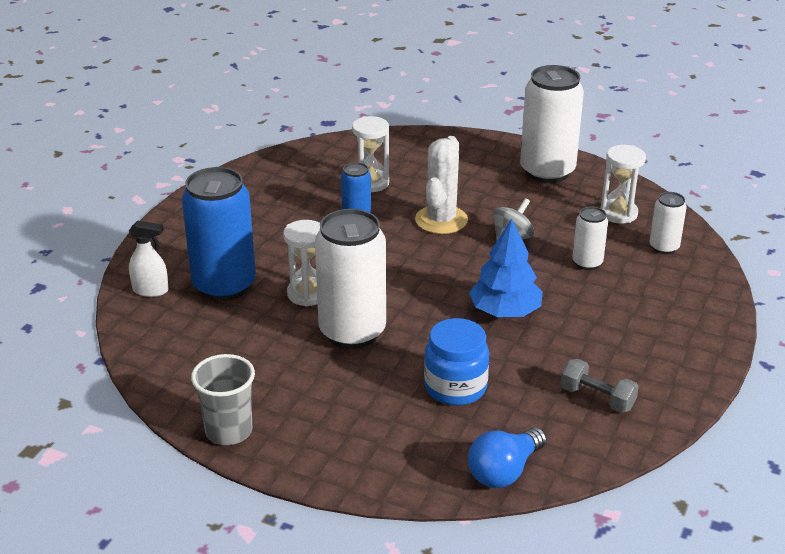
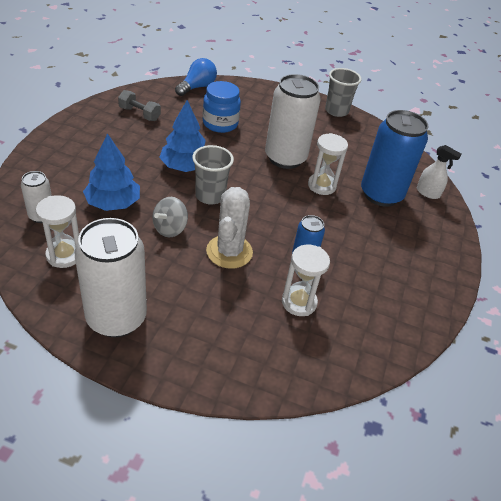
camera: 170 degrees right, 10 degrees up
white spray bottle [129,221,169,297] -> white spray bottle turned 150 degrees counterclockwise [417,145,462,199]
white can [572,207,608,270] -> blue tree [83,133,140,211]
none -> grey cup [192,145,234,205]

